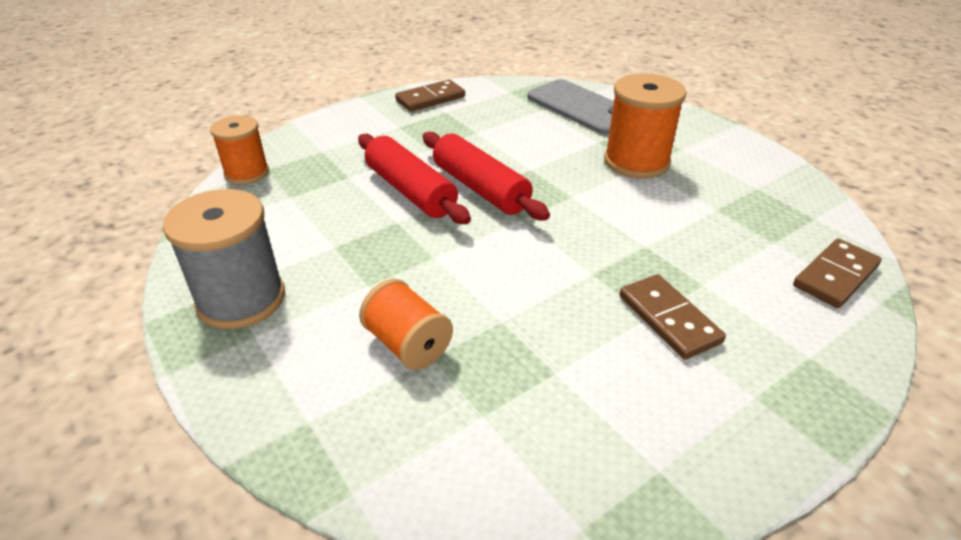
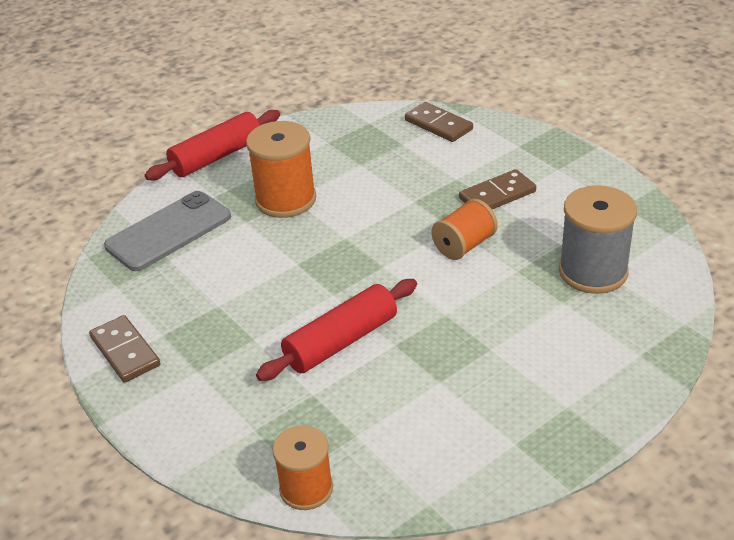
camera: 90 degrees left, 0 degrees up
grey spool [163,189,285,329] -> grey spool moved to [559,185,637,294]
orange spool [359,279,453,370] -> orange spool moved to [431,199,498,260]
red rolling pin [423,132,550,220] -> red rolling pin moved to [145,110,280,180]

